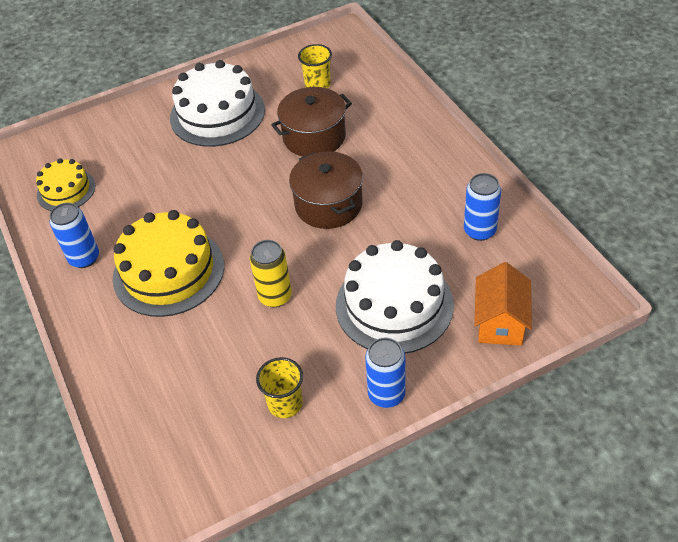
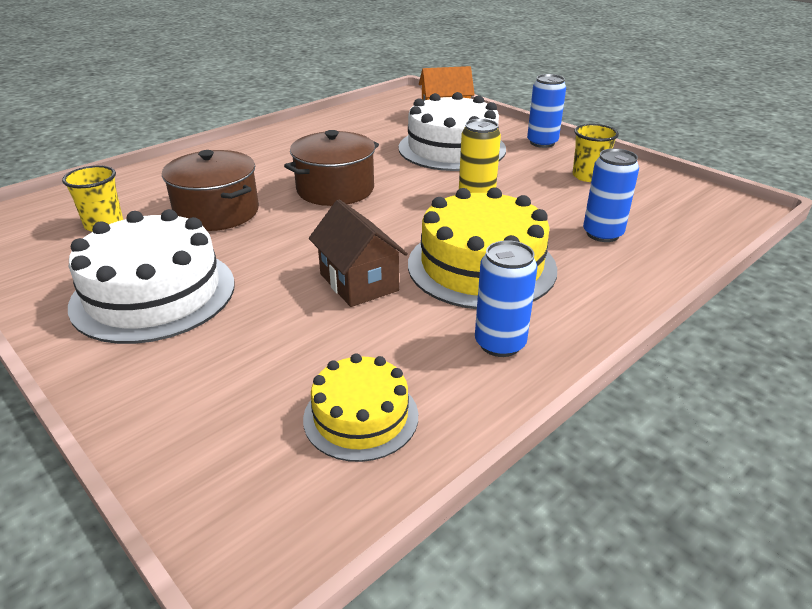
camera: 110 degrees left, 15 degrees down
blue can [464,173,501,241] -> blue can moved to [583,148,639,242]
none -> brown house [309,199,408,307]

